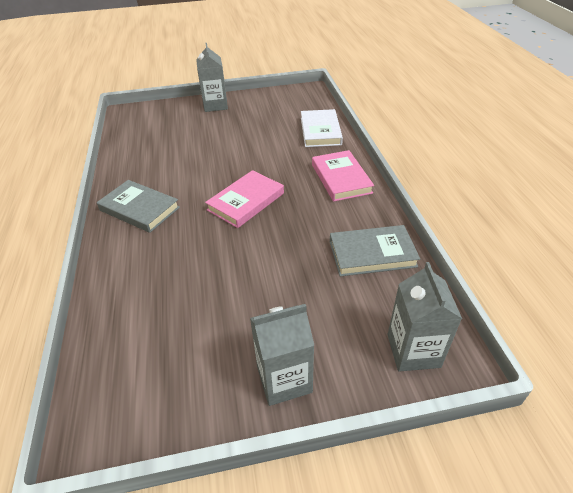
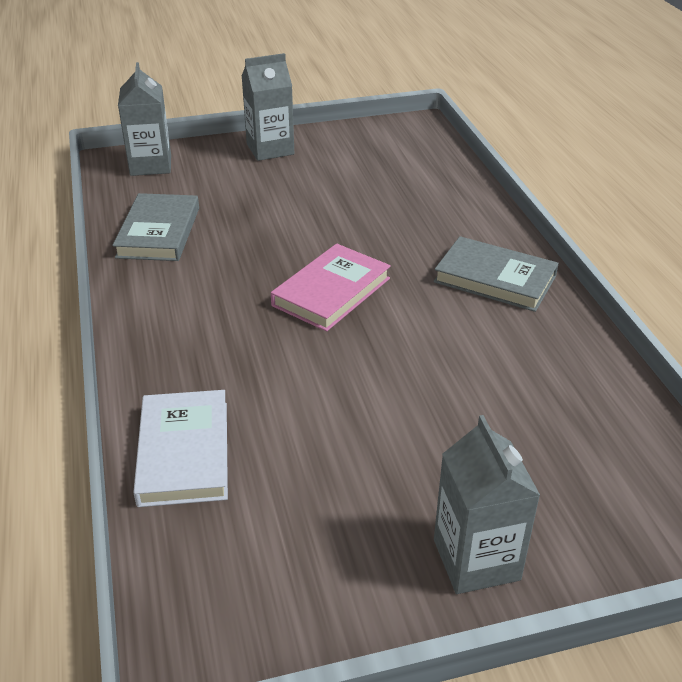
camera: 175 degrees right, 5 degrees down
pink book [312,150,374,202] -> none
grey book [330,225,420,277] -> grey book turned 75 degrees counterclockwise [112,193,199,261]

